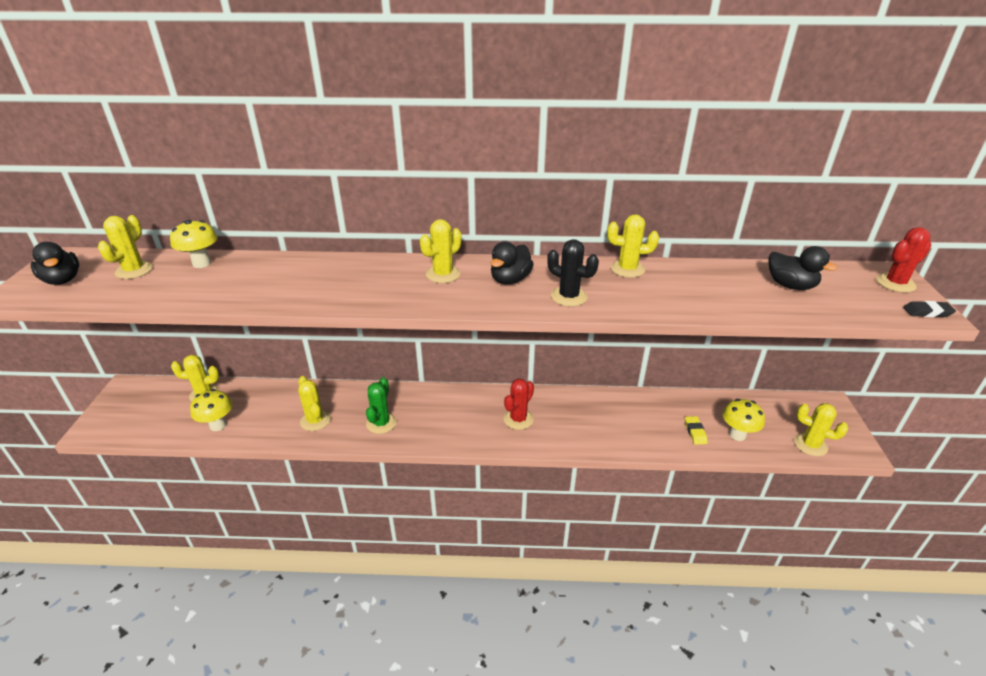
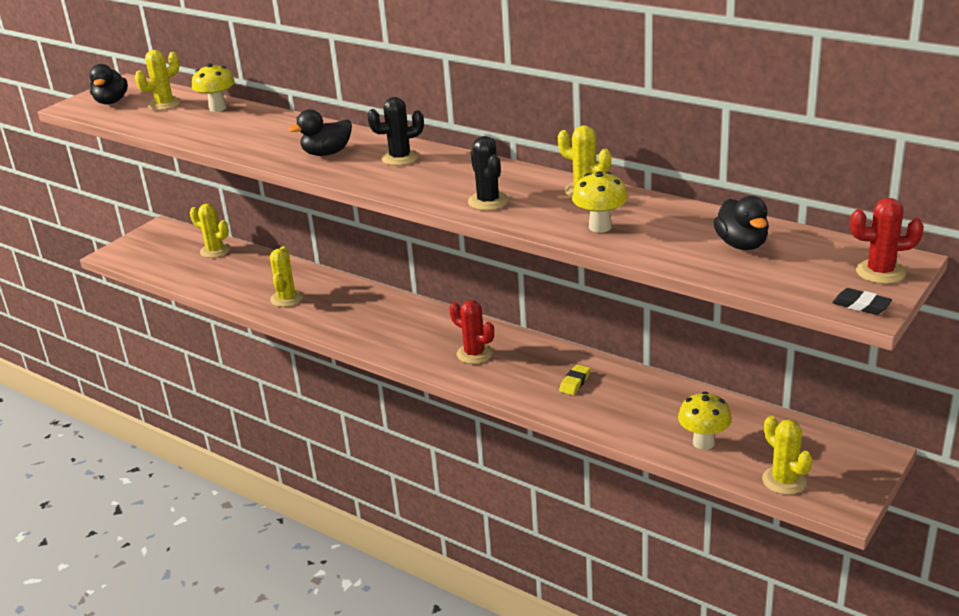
camera: 35 degrees right, 5 degrees down
yellow mushroom [190,389,232,431] -> yellow mushroom moved to [572,171,628,233]
green cactus [366,377,397,434] -> none
yellow cactus [420,219,462,283] -> black cactus [367,97,424,166]
black duck [491,242,534,284] -> black duck moved to [288,109,352,156]
red cactus [504,378,534,430] -> red cactus turned 60 degrees clockwise [449,300,494,364]
yellow eraser [685,416,708,445] -> yellow eraser moved to [559,364,591,395]

